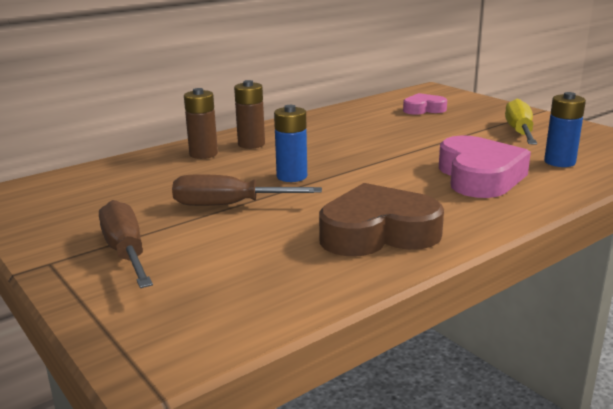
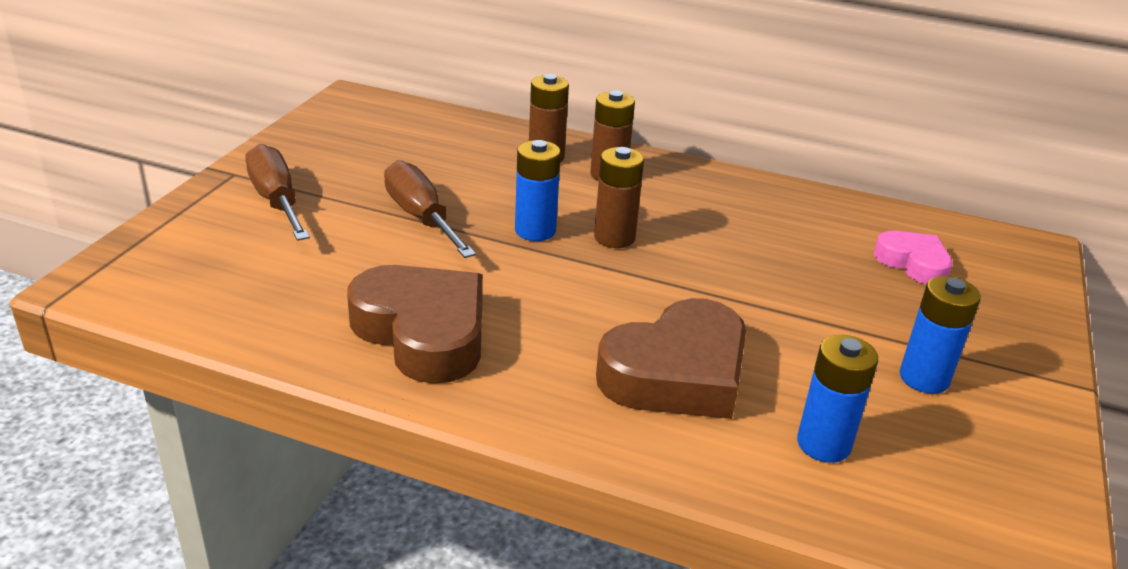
camera: 55 degrees right, 10 degrees up
brown screwdriver [99,200,153,288] -> brown screwdriver turned 60 degrees counterclockwise [246,144,310,241]
pink heart [439,135,531,198] -> brown heart [596,298,746,419]
yellow screwdriver [505,98,537,145] -> blue battery [900,276,981,394]
none -> brown battery [594,147,644,248]

